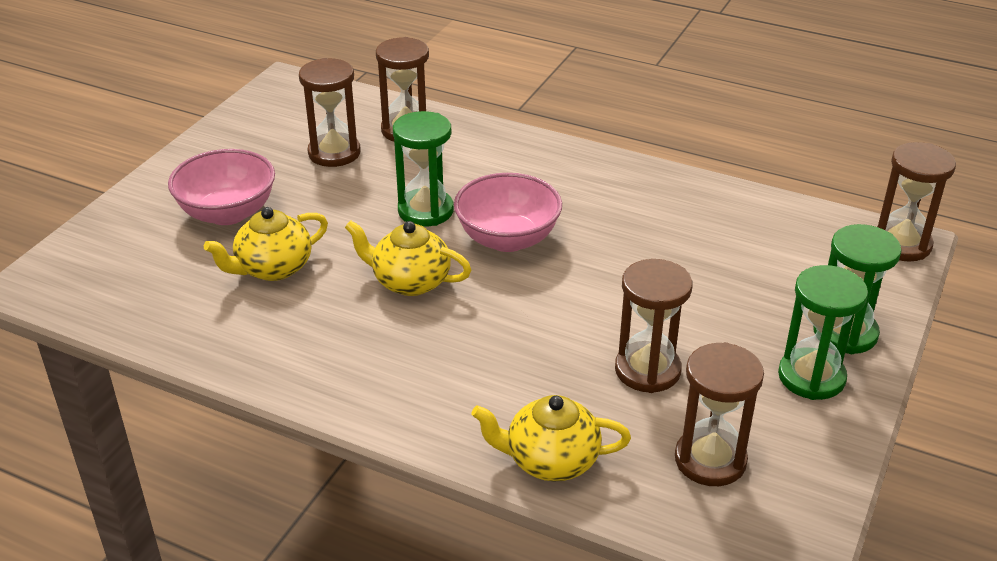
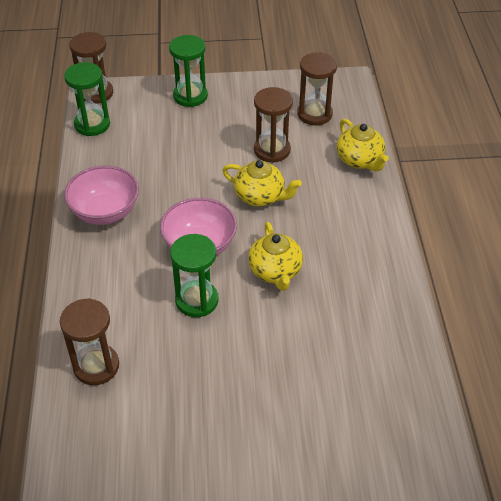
camera: 120 degrees left, 10 degrees up
pink bowl [168,149,275,225] -> pink bowl moved to [64,166,139,225]
yellow teapot [204,207,328,281] -> yellow teapot moved to [222,160,302,207]
brown hourglass [299,58,361,167] -> none
green hourglass [778,265,868,400] -> green hourglass moved to [64,62,110,136]

